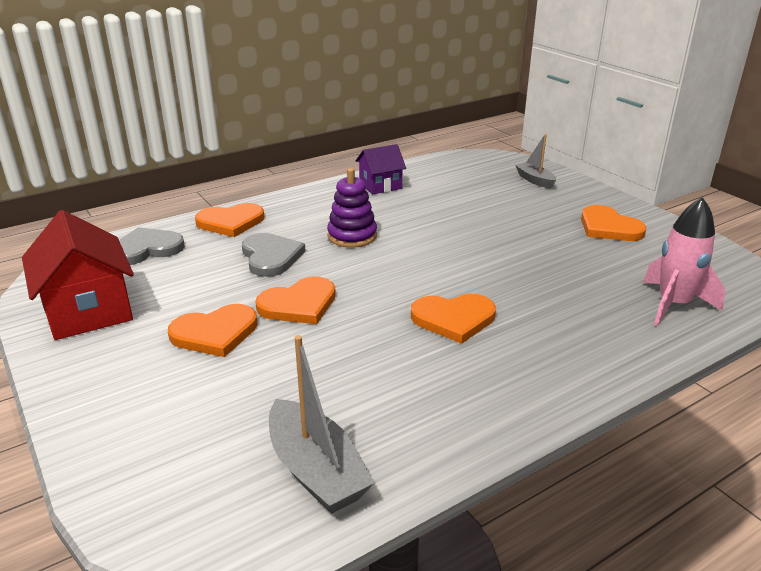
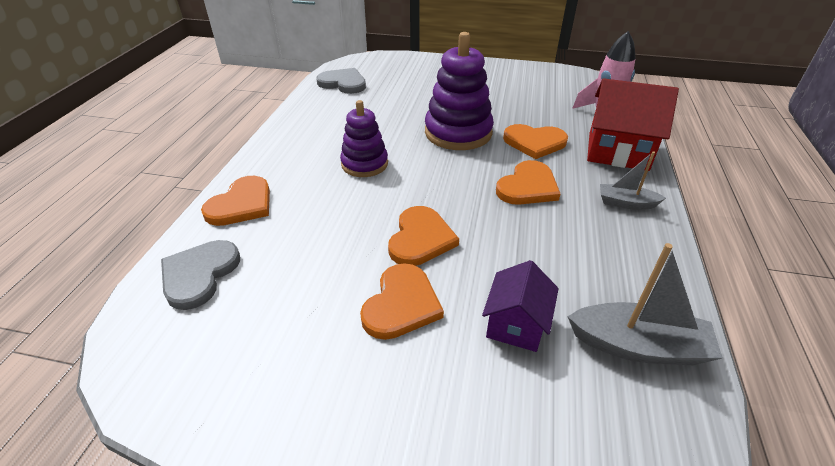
camera: 45 degrees left, 10 degrees up
red house [22,210,134,340] -> red house moved to [587,79,679,171]
grey heart [242,233,305,277] -> grey heart moved to [316,68,366,94]
purple house [356,144,406,195] -> purple house moved to [482,260,559,352]
grey boat [515,134,556,188] -> grey boat moved to [600,151,666,210]
orange heart [581,205,646,241] -> orange heart moved to [503,124,568,159]
none -> purple stacking toy [425,32,494,150]

